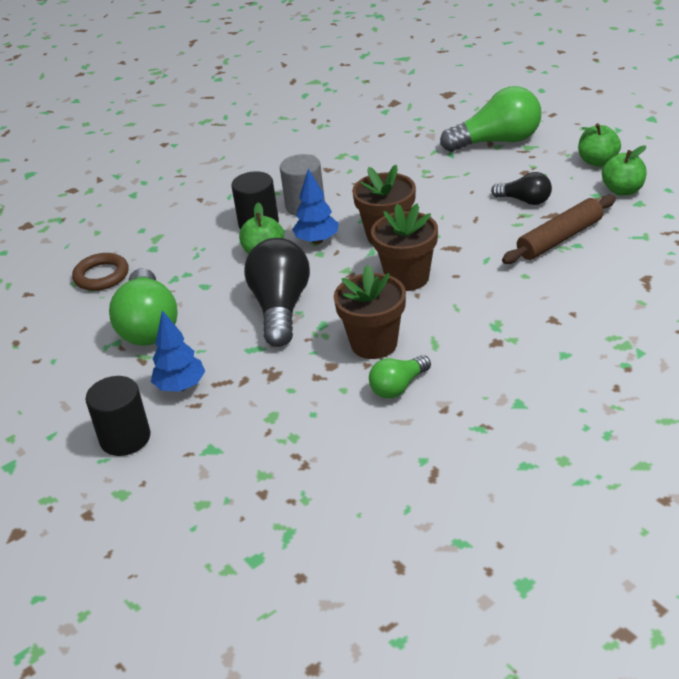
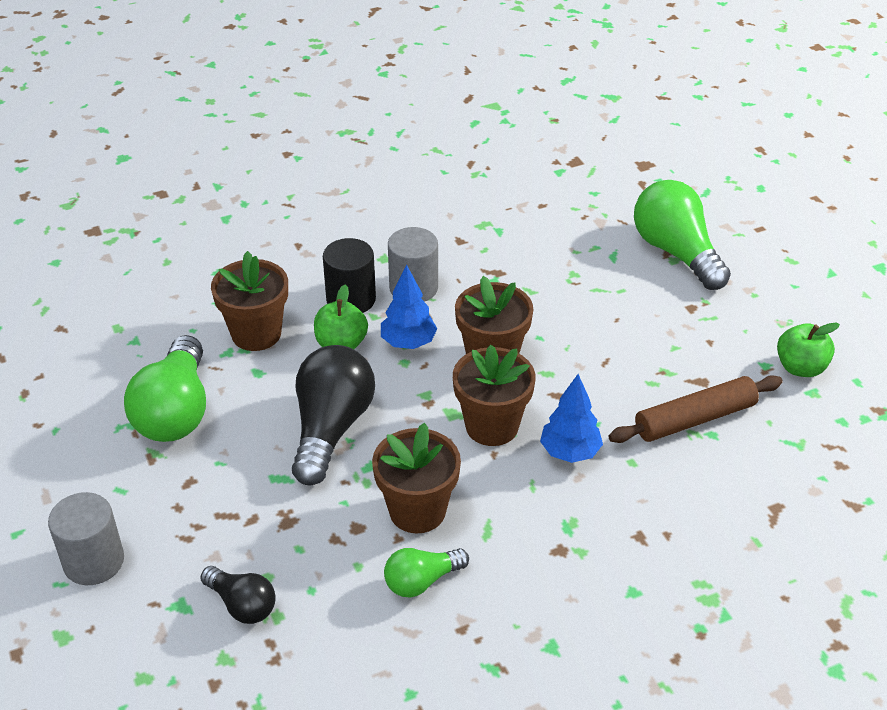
camera: 10 degrees right, 5 degrees up
brown ring [72,253,129,291] -> none
black cylinder [86,376,151,456] -> grey cylinder [48,492,124,585]
blue tree [151,310,205,392] -> blue tree moved to [540,374,603,463]
green light bulb [440,86,541,152] -> green light bulb turned 120 degrees counterclockwise [634,180,731,290]
black light bulb [491,172,552,205] -> black light bulb moved to [200,566,276,624]
green apple [578,123,621,166] -> none
none -> brown flower pot [211,251,288,351]

